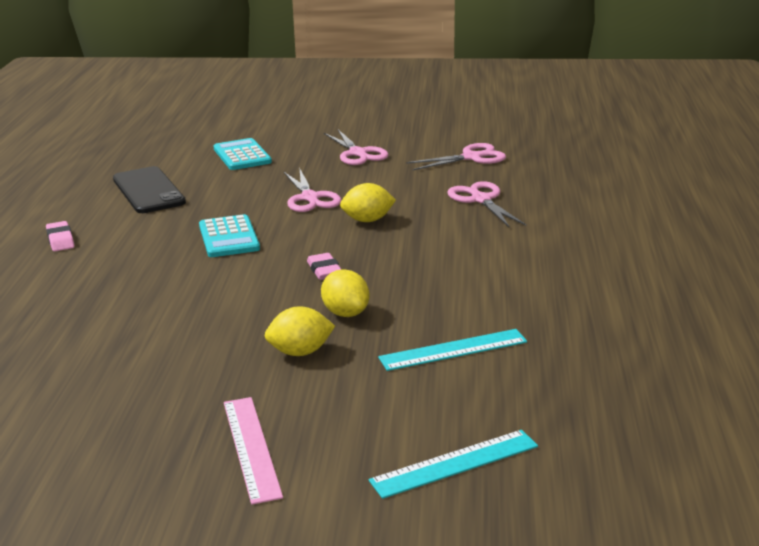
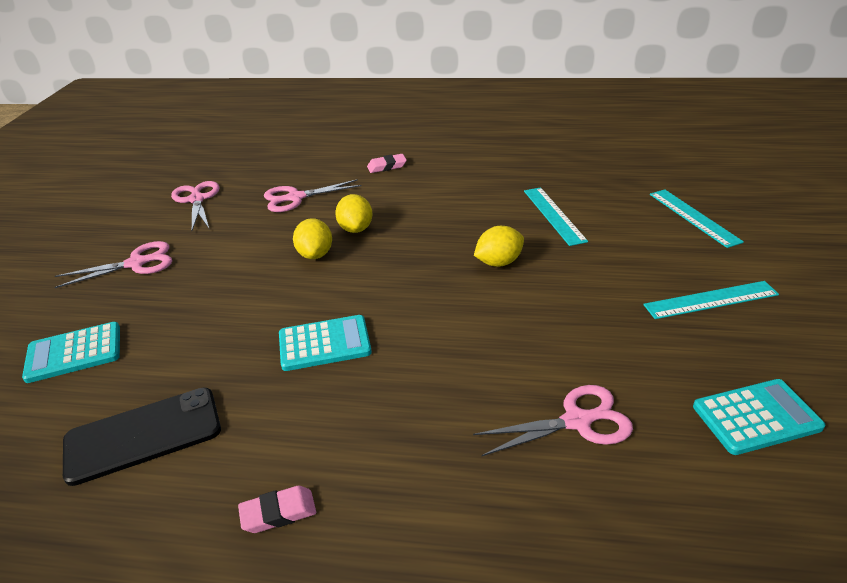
camera: 85 degrees left, 10 degrees up
pink ruler [224,397,283,505] -> turquoise ruler [643,281,779,319]
yellow lemon [265,306,335,356] -> yellow lemon moved to [335,194,373,233]
pink scissors [283,169,341,212] -> pink scissors moved to [473,385,633,456]
pink eraser [307,253,342,280] -> pink eraser moved to [367,154,407,173]
none -> turquoise calculator [693,379,825,455]

